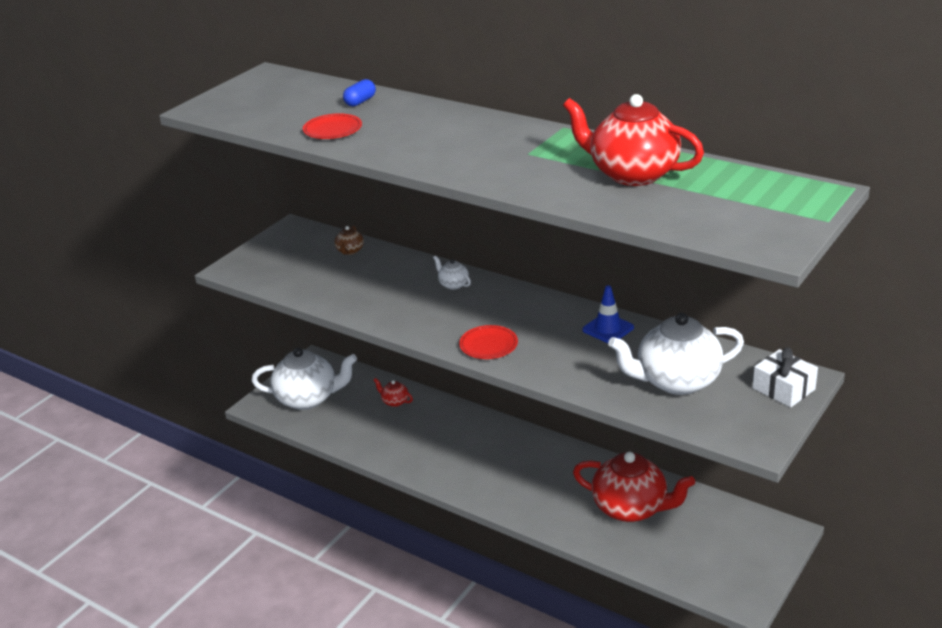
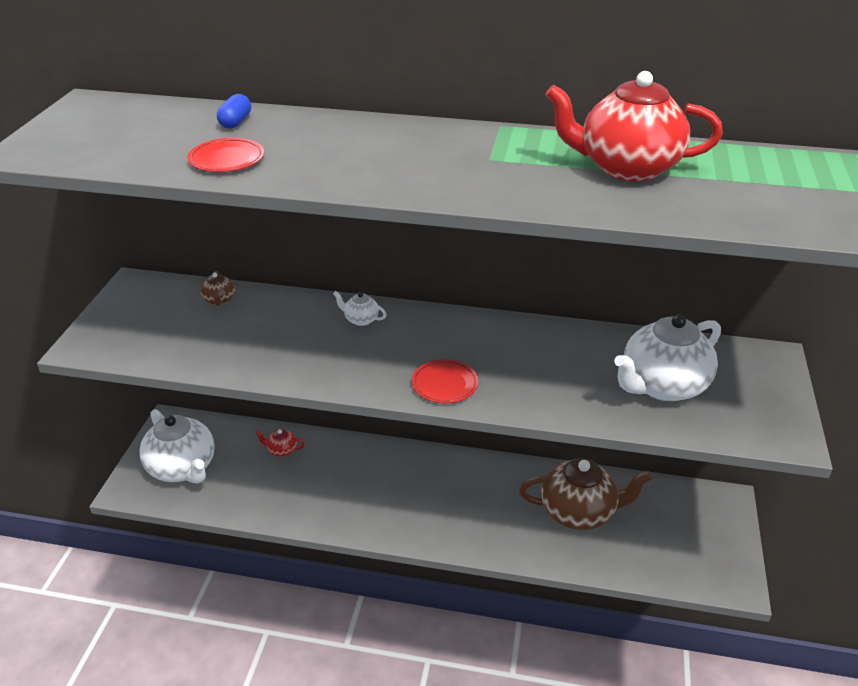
camera: 25 degrees left, 5 degrees up
white teapot [252,348,357,410] -> white teapot turned 75 degrees clockwise [139,409,215,484]
red teapot [573,452,695,522] -> brown teapot [519,458,652,530]
blue traffic cone [582,285,634,343] -> none
white gift [753,347,818,408] -> none

